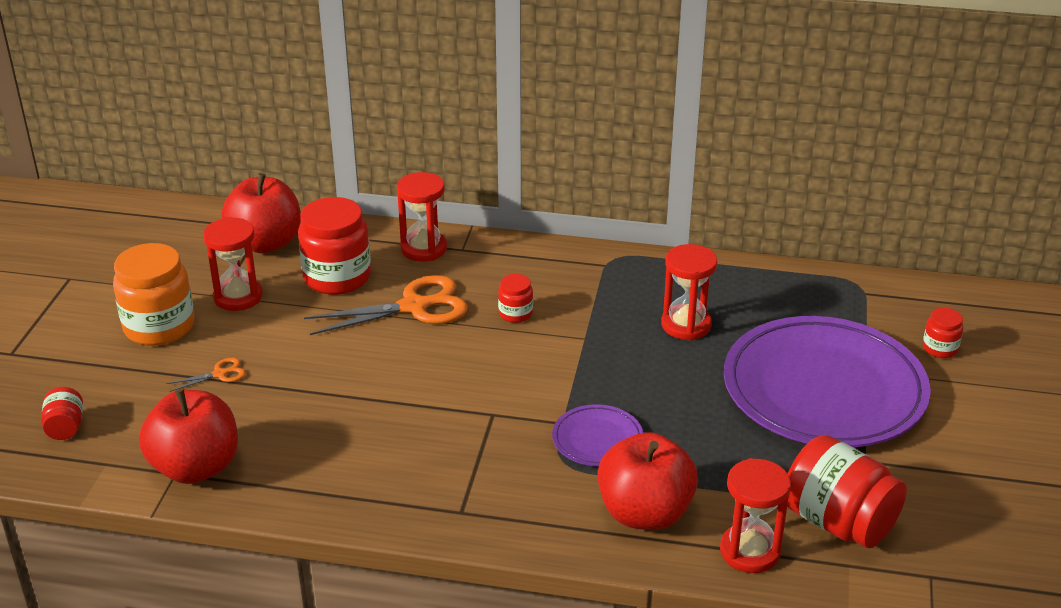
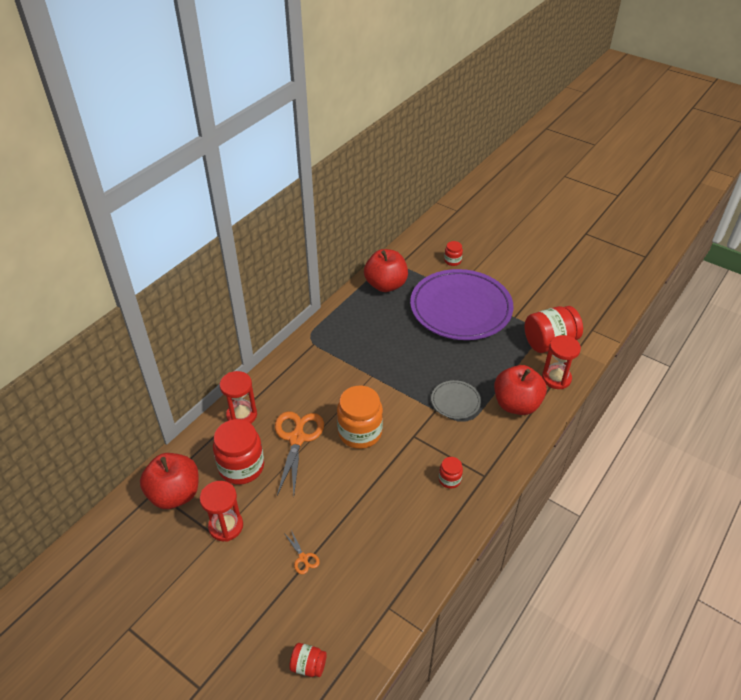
camera: 65 degrees left, 10 degrees up
orange jar [113,243,194,346] -> orange jar moved to [337,386,383,449]
red apple [139,389,238,484] -> red apple moved to [364,249,408,292]
orange scissors [166,358,246,392] -> orange scissors turned 150 degrees clockwise [284,530,320,574]
red jar [498,274,533,323] -> red jar moved to [439,457,463,489]
purple plate [552,404,643,466] -> grey plate [431,380,481,419]
red hourglass [661,244,717,341] -> none

